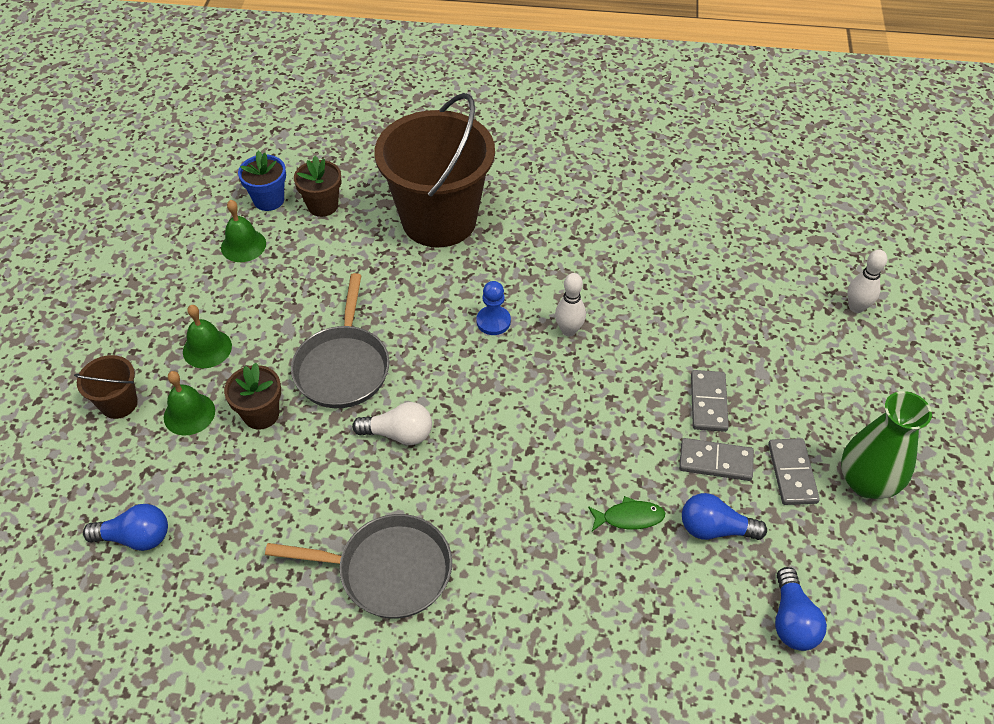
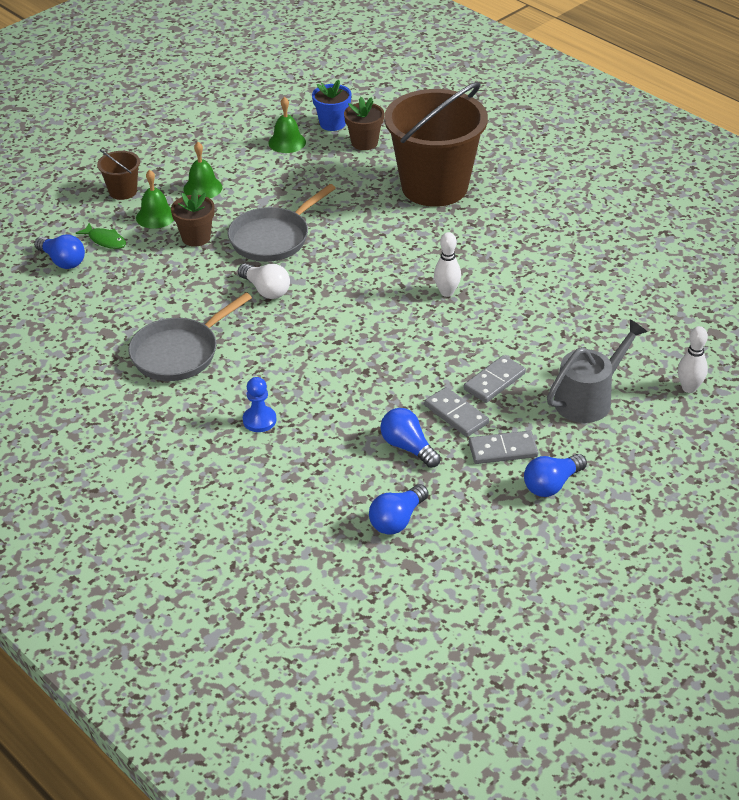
camera: 40 degrees right, 10 degrees down
grey pan [265,514,452,619] -> grey pan turned 90 degrees clockwise [128,293,252,381]
blue pawn [477,281,511,335] -> blue pawn moved to [243,377,276,432]
green fish [588,496,665,531] -> green fish moved to [76,223,126,249]
grey domino [768,438,820,505] -> grey domino turned 45 degrees clockwise [469,431,538,464]
green vase [841,391,932,499] -> blue light bulb [524,454,587,497]
none -> grey watering can [547,319,648,423]

